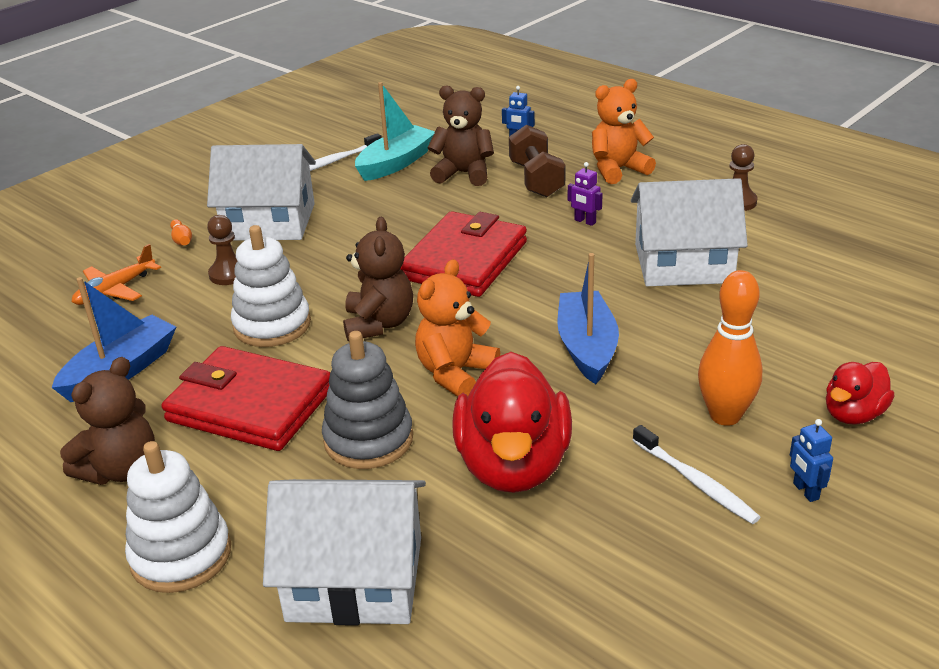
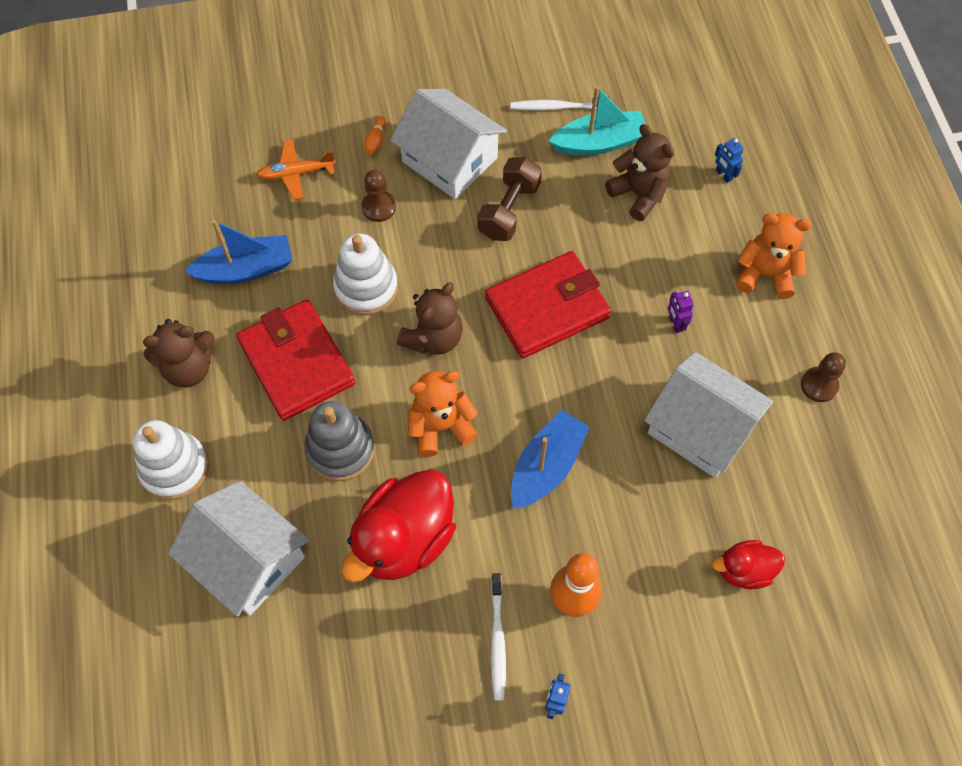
camera: 35 degrees right, 30 degrees up
brown dumbbell [509,125,565,197] -> brown dumbbell moved to [477,157,542,241]
red duck [826,362,894,425] -> red duck moved to [712,540,785,589]

